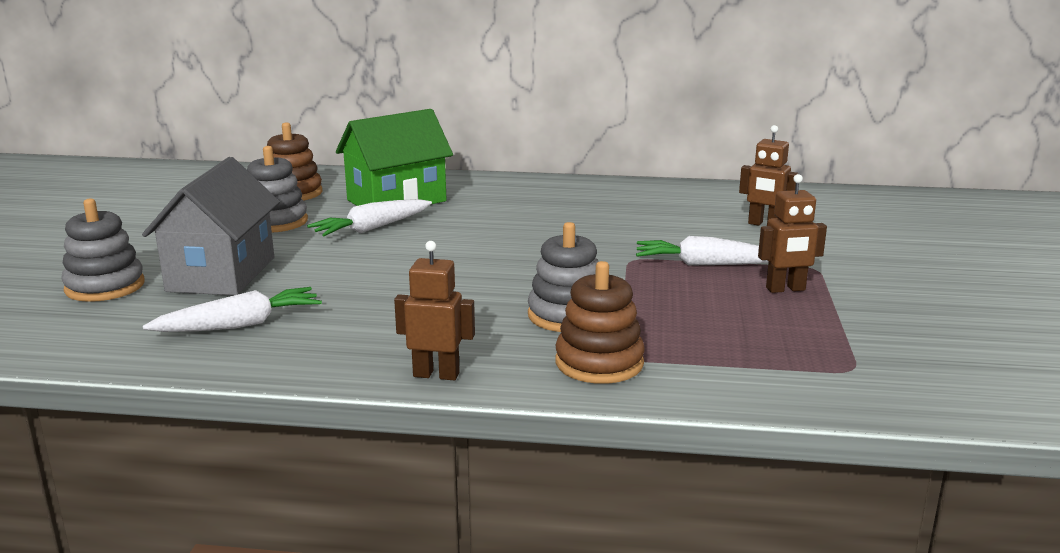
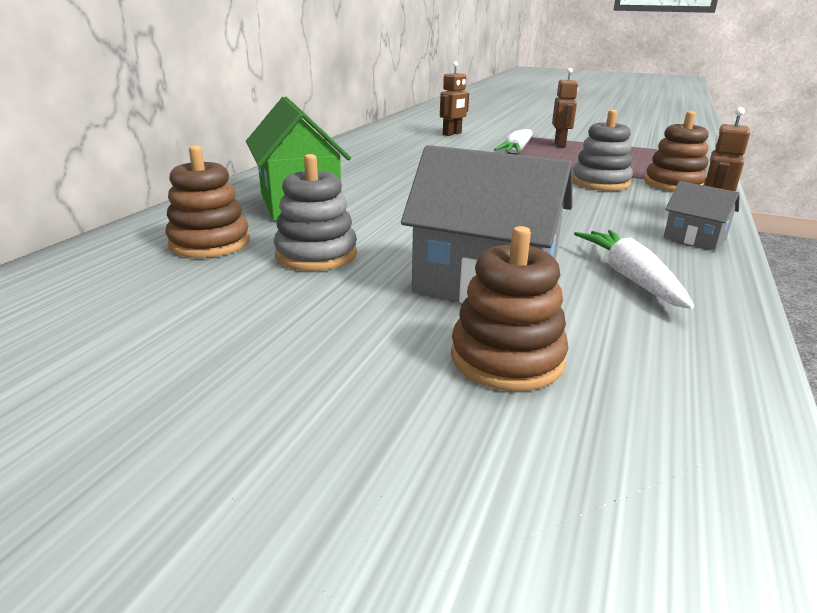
camera: 75 degrees left, 5 degrees up
grey stacking toy [61,199,145,302] -> brown stacking toy [451,226,569,391]
white carrot [307,199,432,236] -> none
none -> grey house [664,181,740,250]

